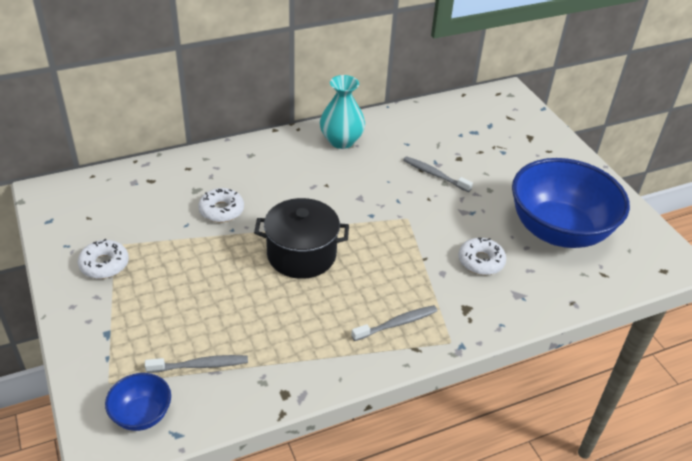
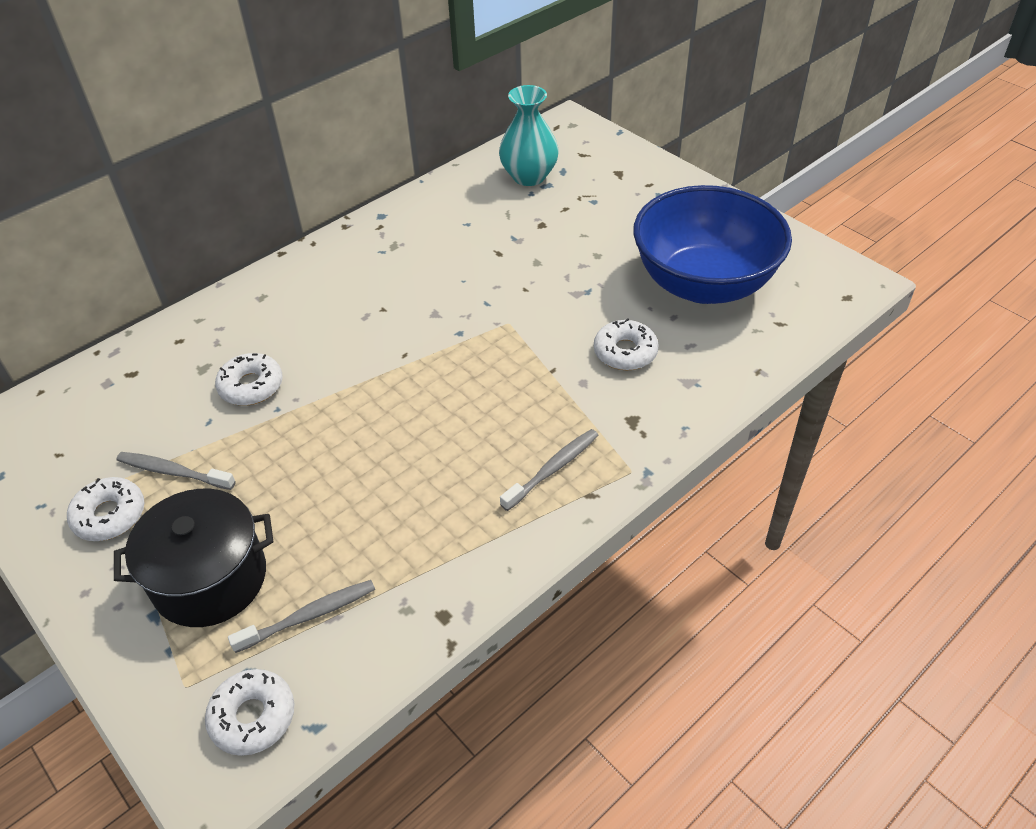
camera: 15 degrees left, 5 degrees up
blue bowl [105,373,171,431] -> white donut [205,669,294,756]
black pot [254,198,349,279] -> black pot moved to [114,489,274,627]
turquoise vase [320,75,365,149] -> turquoise vase moved to [499,85,559,186]
grey toothbrush [403,156,473,192] -> grey toothbrush moved to [116,452,236,490]

